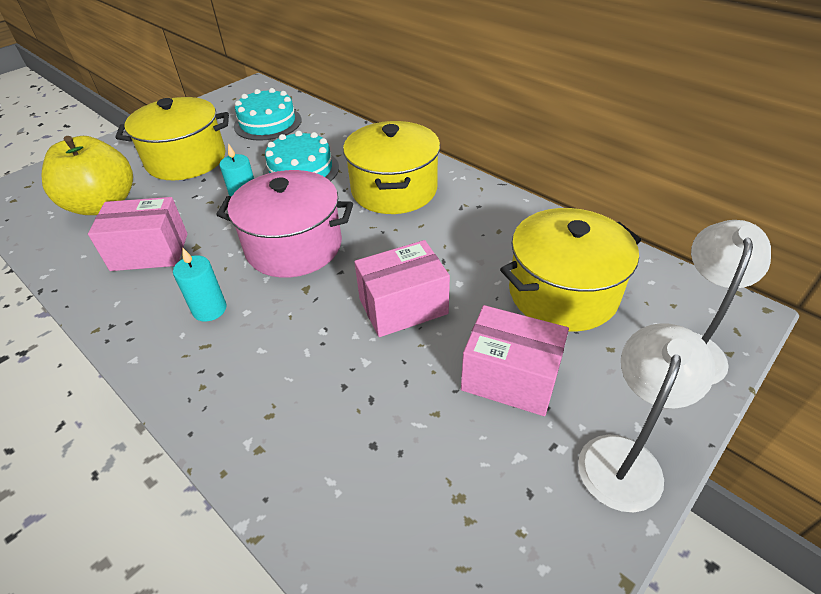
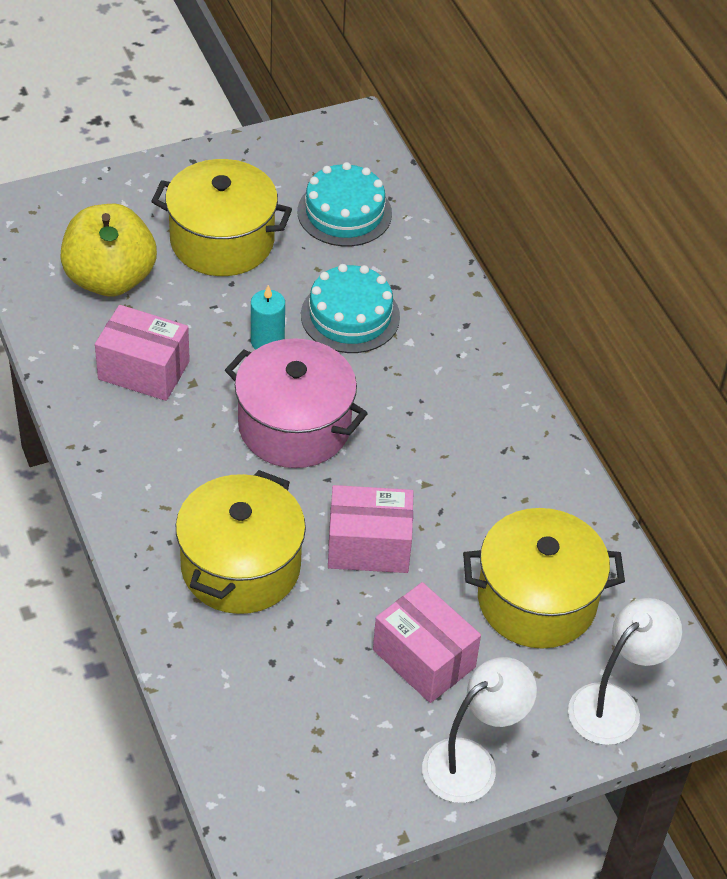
camera: 20 degrees right, 5 degrees up
turquoise candle [173,248,227,322] -> none
yellow pot [343,121,440,214] -> yellow pot moved to [176,470,306,614]

